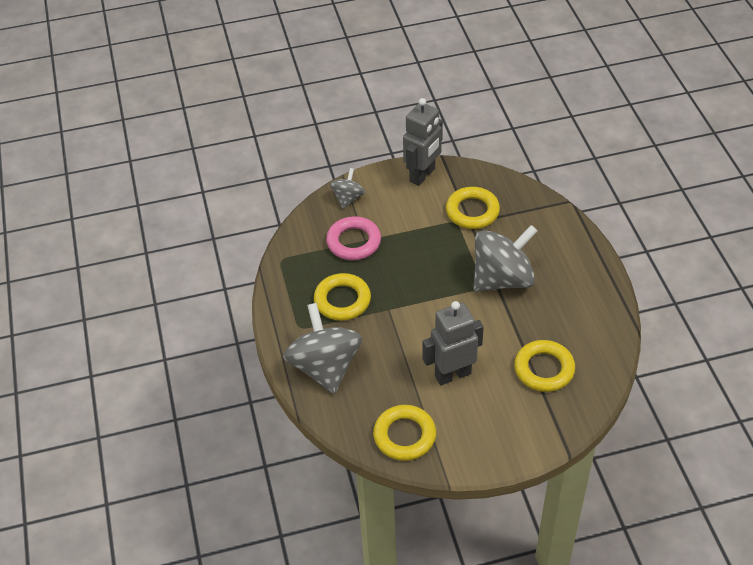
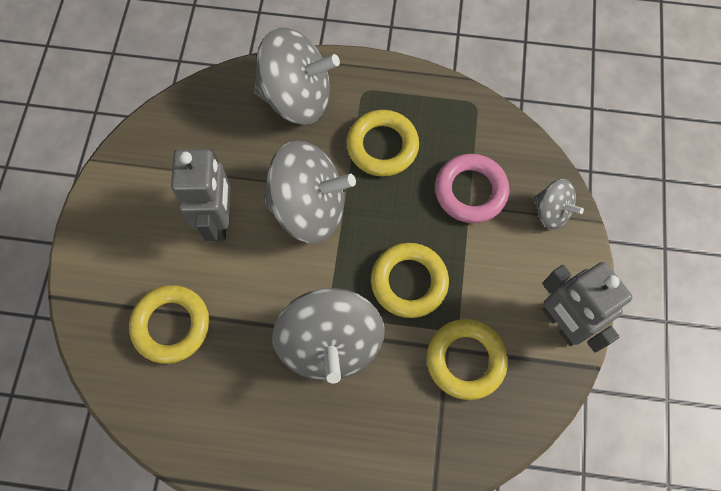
camera: 110 degrees right, 20 degrees up
yellow ring [373,405,436,461] -> yellow ring moved to [371,243,449,318]
none -> grey spinning top [263,140,356,243]

